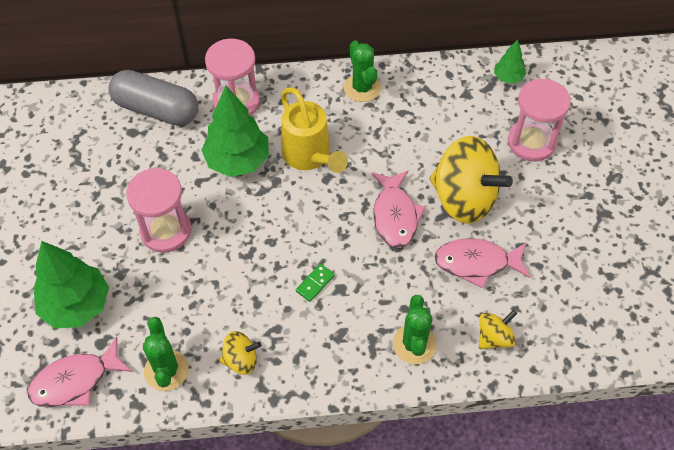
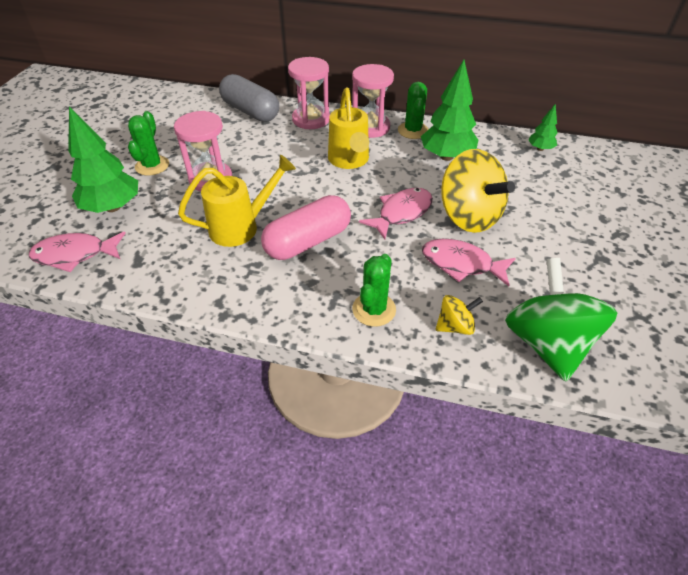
camera: 20 degrees right, 10 degrees down
green cactus [143,317,189,391] -> green cactus moved to [128,111,169,176]
green tree [201,86,269,177] -> green tree moved to [421,60,478,161]
yellow spinning top [219,331,261,375] -> none
green domino [296,264,335,302] -> pink capsule [261,195,351,260]
pink fish [371,170,426,248] -> pink fish turned 150 degrees counterclockwise [359,188,433,240]
pink hourglass [508,78,571,161] -> pink hourglass moved to [352,64,394,138]
none -> yellow watering can [178,155,296,247]
none -> green spinning top [505,258,617,381]

